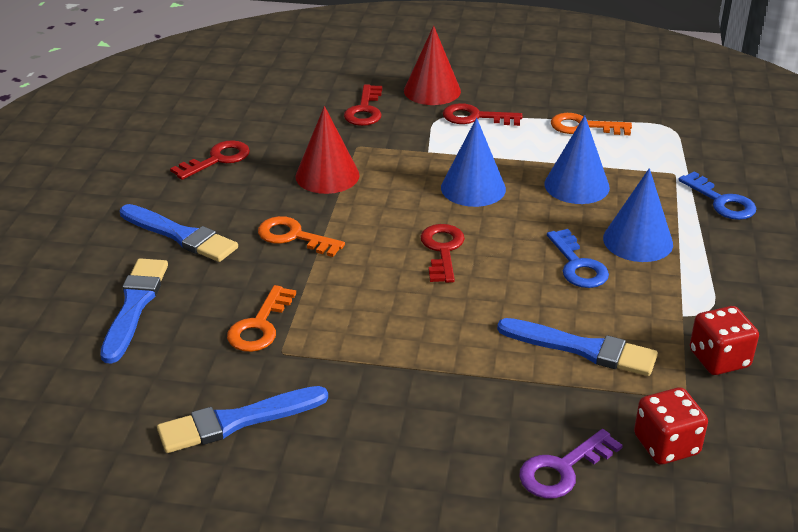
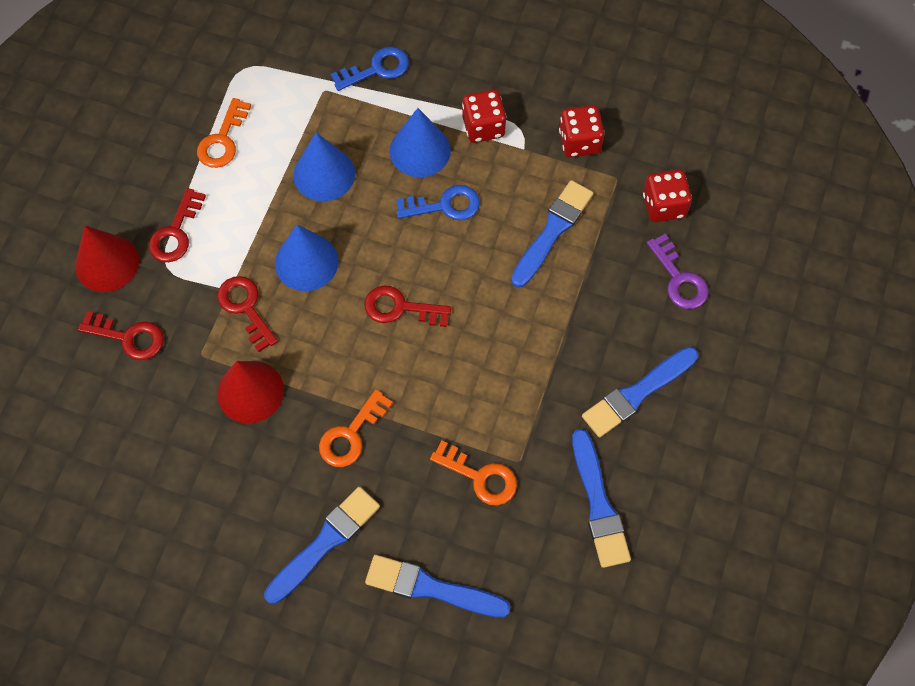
camera: 80 degrees left, 30 degrees up
red key [170,140,250,180] -> red key moved to [217,276,278,352]
none -> red dice [462,90,506,143]
none -> blue brush [582,347,698,437]

